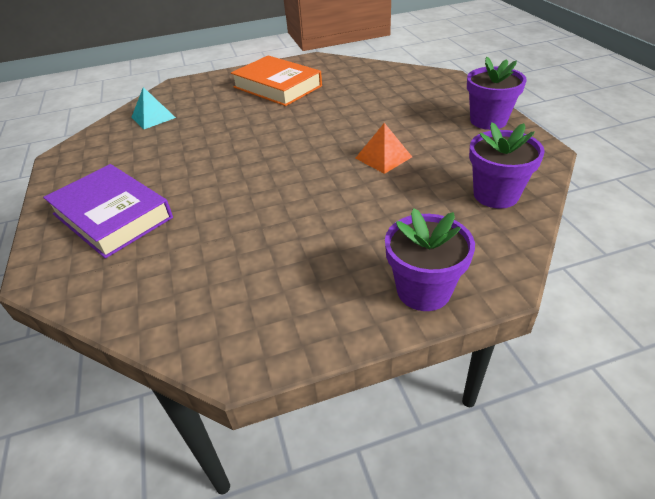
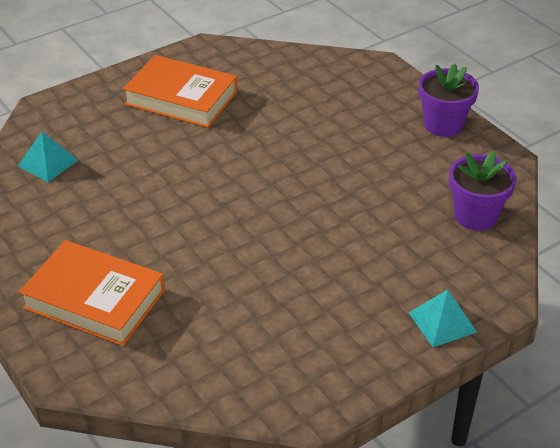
camera: 20 degrees left, 0 degrees up
purple book [43,164,173,259] -> orange book [19,240,165,346]
orange pyramid [355,123,412,174] -> none
purple flower pot [385,208,475,311] -> turquoise pyramid [408,290,477,347]

